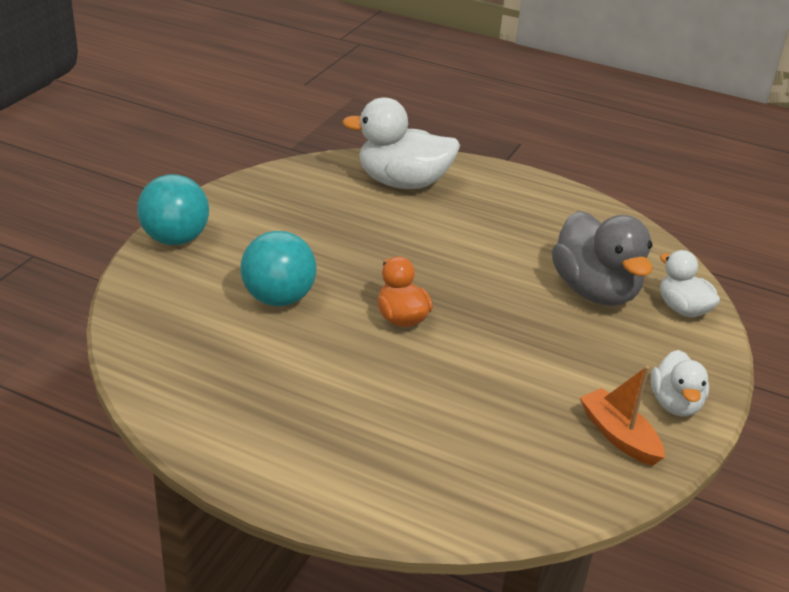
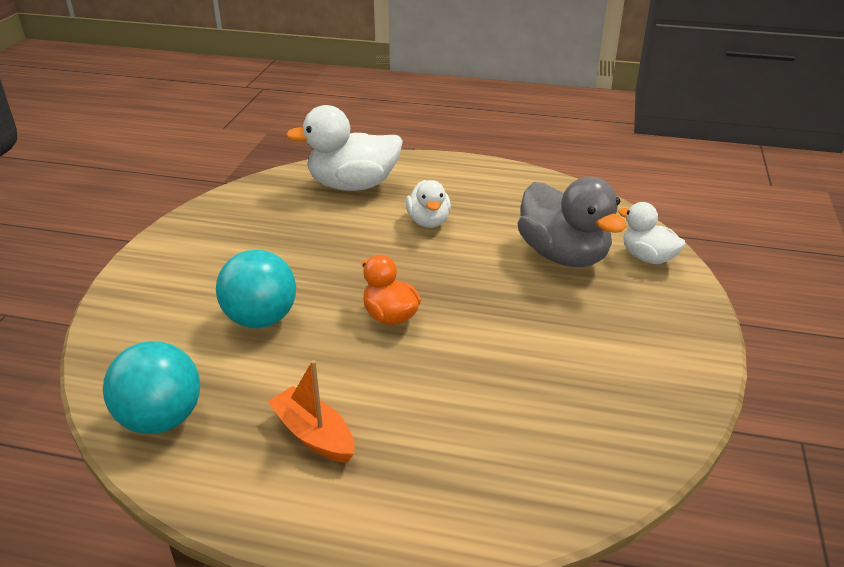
camera: 10 degrees left, 0 degrees up
turquoise ball [137,174,209,245] -> turquoise ball moved to [103,341,200,434]
orange boat [580,366,665,466] -> orange boat moved to [268,360,355,463]
white duck [651,350,709,416] -> white duck moved to [406,180,451,228]

